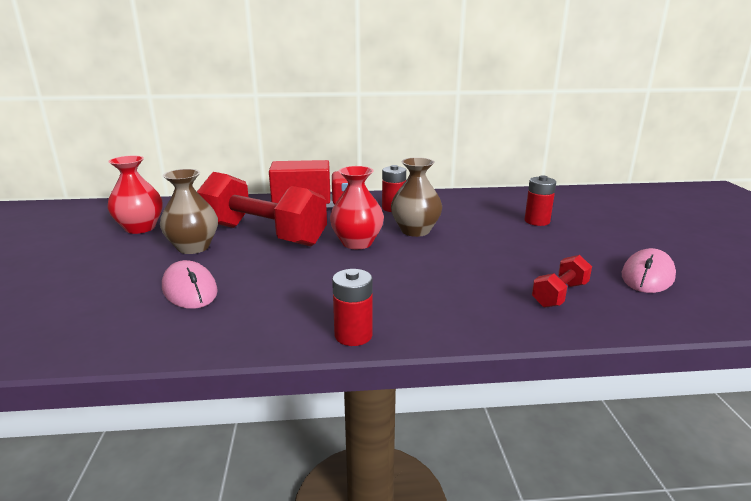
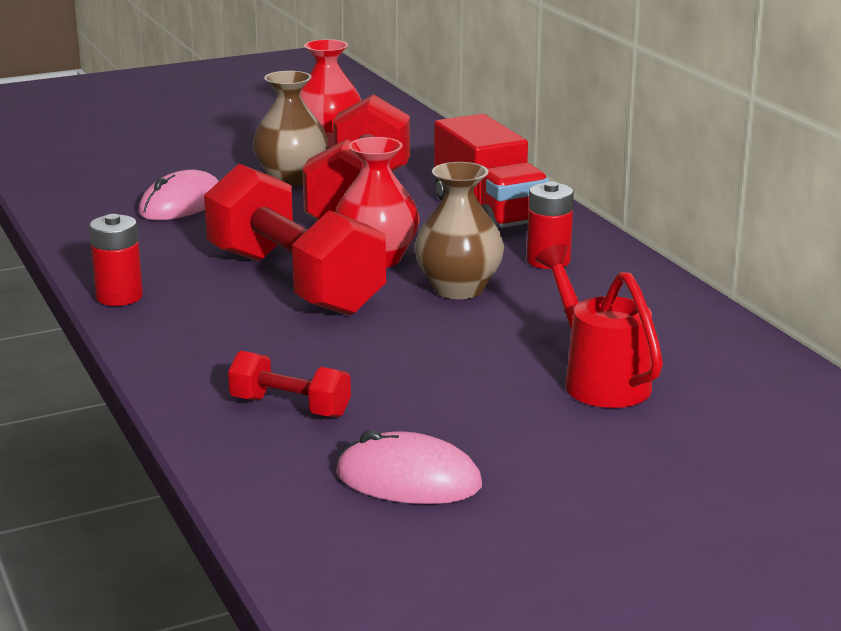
camera: 70 degrees right, 0 degrees up
red battery [524,175,556,226] -> red watering can [535,244,663,408]
none -> red dumbbell [204,164,386,316]

